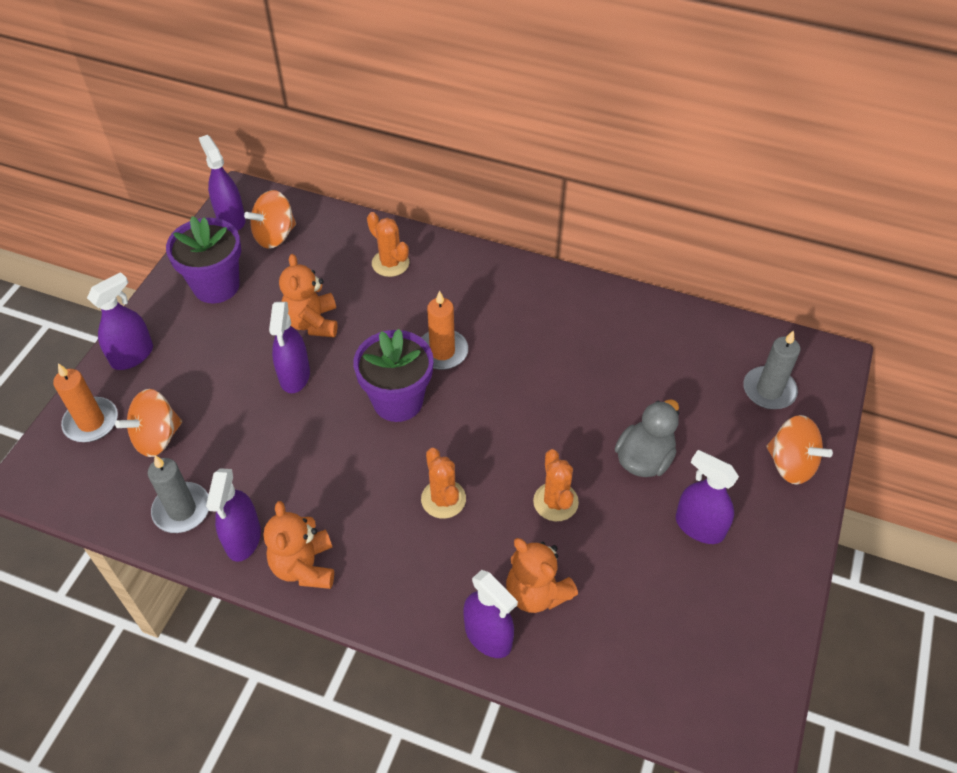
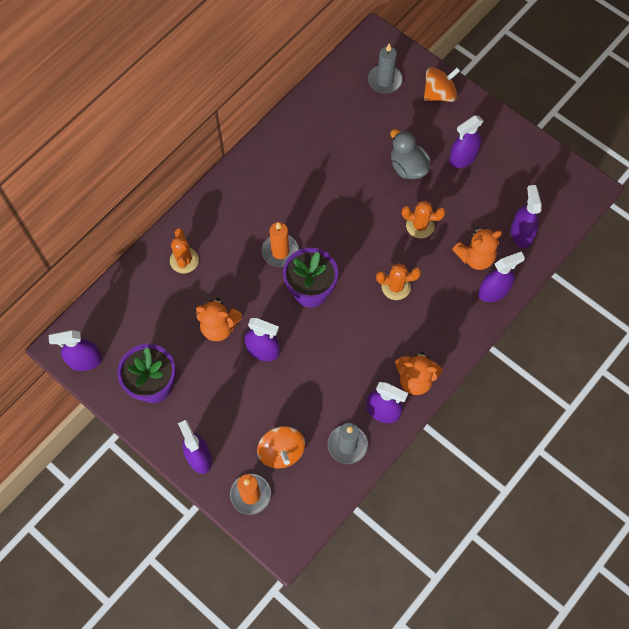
camera: 70 degrees left, 15 degrees up
orange spinning top [244,190,296,249] -> none
orange cactus [367,212,409,277] -> orange cactus turned 75 degrees counterclockwise [170,228,199,273]
none -> purple spray bottle [511,185,542,248]

